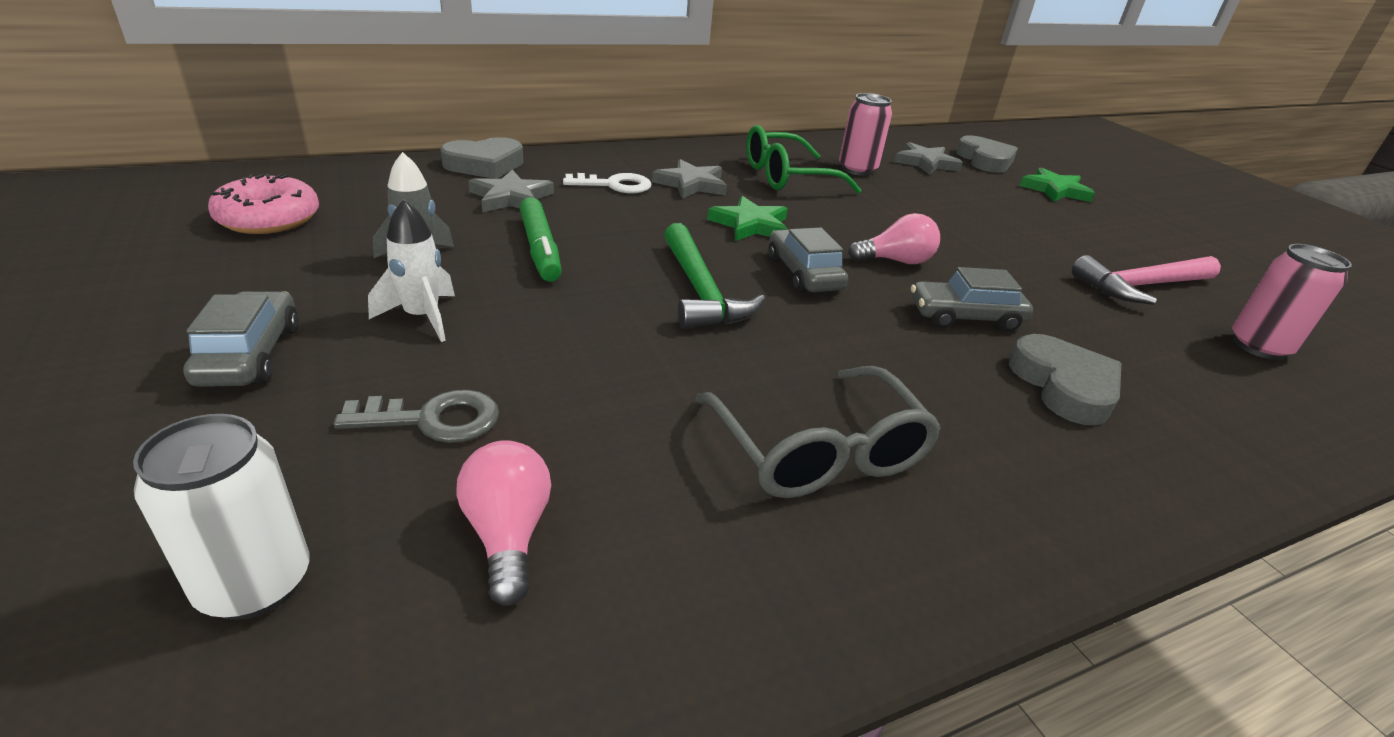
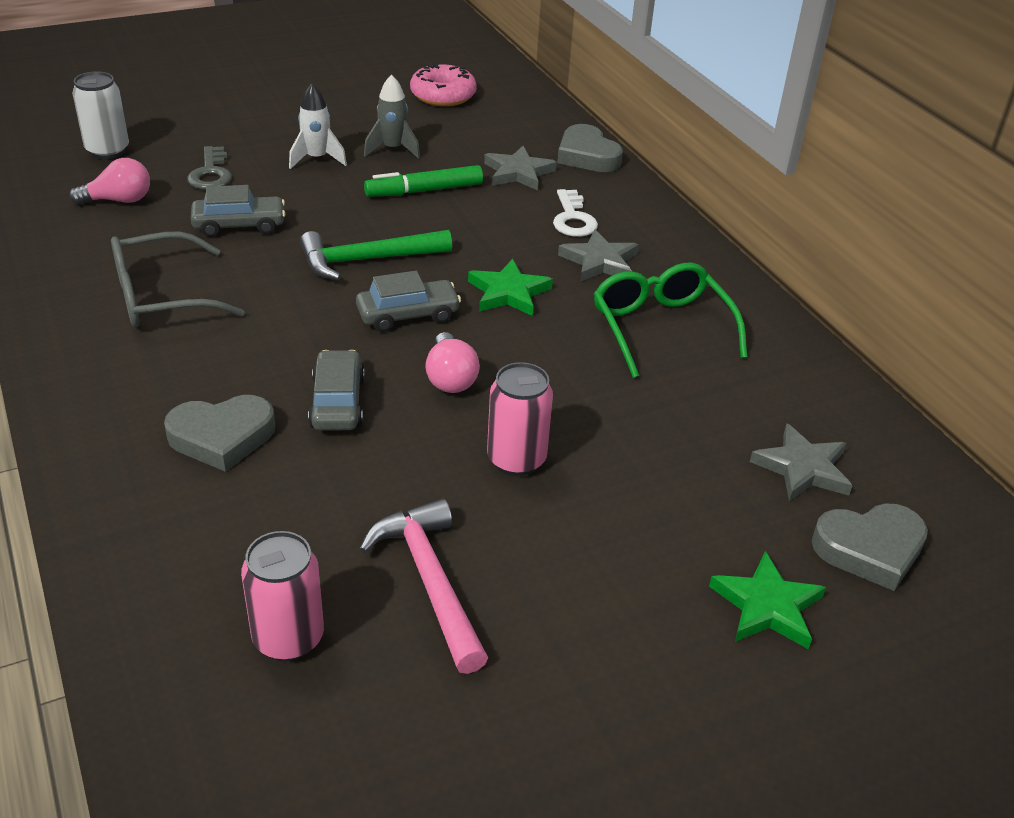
camera: 90 degrees right, 5 degrees up
grey car [183,291,299,387] -> grey car moved to [191,185,286,237]
pink can [839,93,892,176] -> pink can moved to [487,362,553,476]

